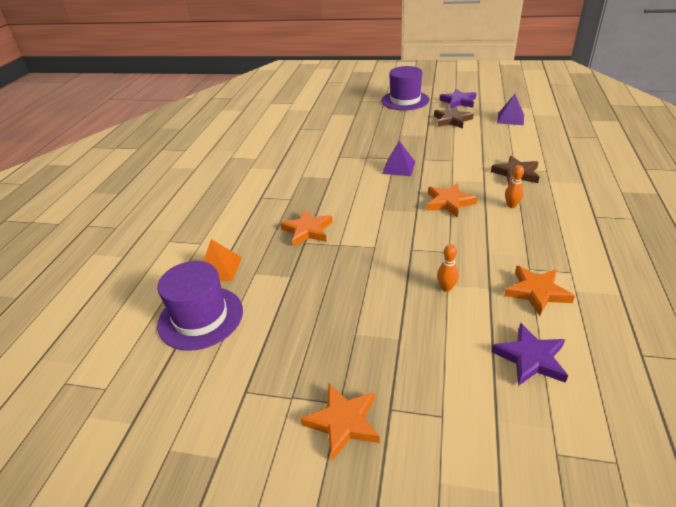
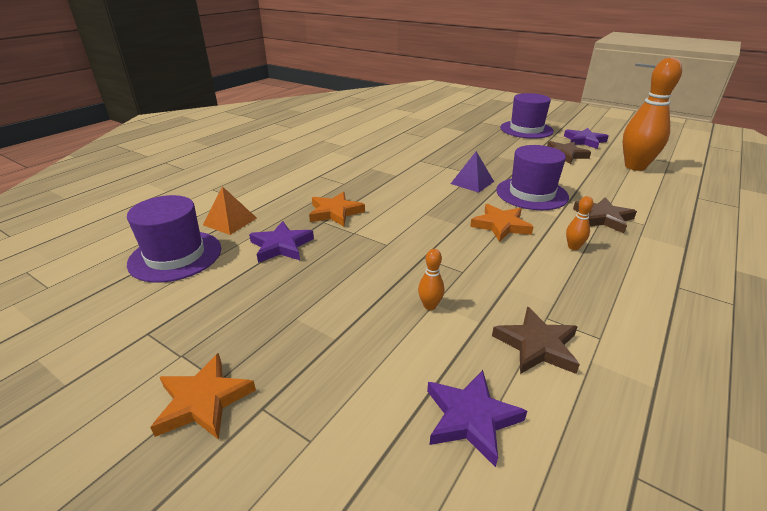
camera: 20 degrees right, 5 degrees down
purple pyramid [497,94,524,125] -> orange bowling pin [623,57,682,171]
orange star [504,266,575,316] -> brown star [492,307,580,374]
none -> purple star [249,221,314,263]
none -> purple hat [496,145,569,210]

